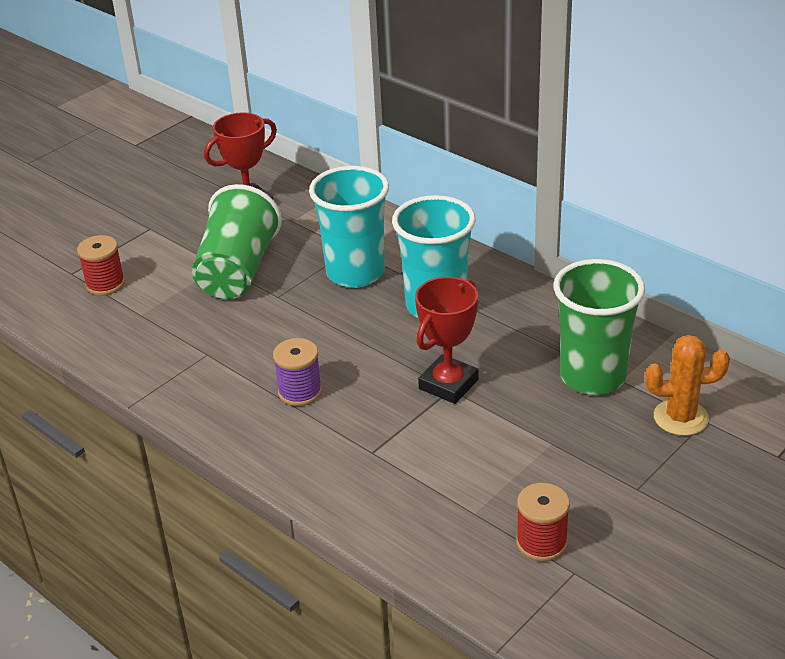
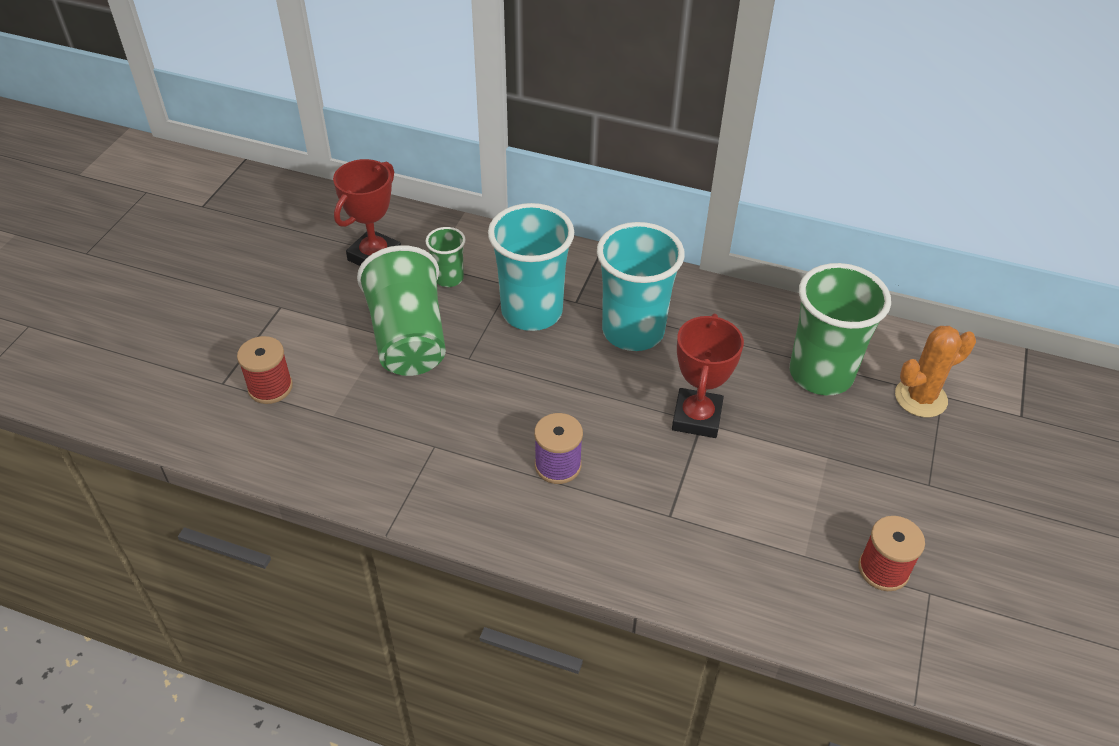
camera: 25 degrees left, 10 degrees up
none -> green cup [425,227,466,287]

